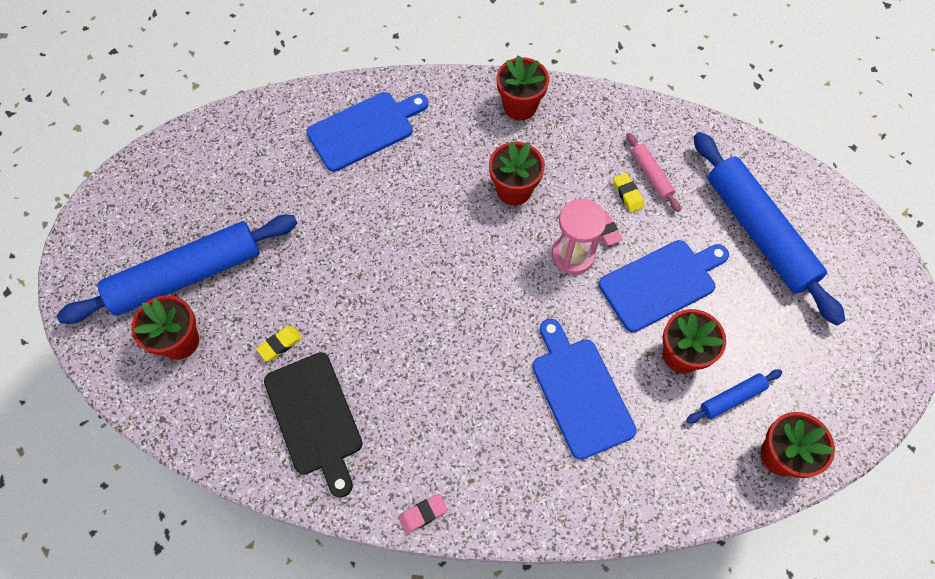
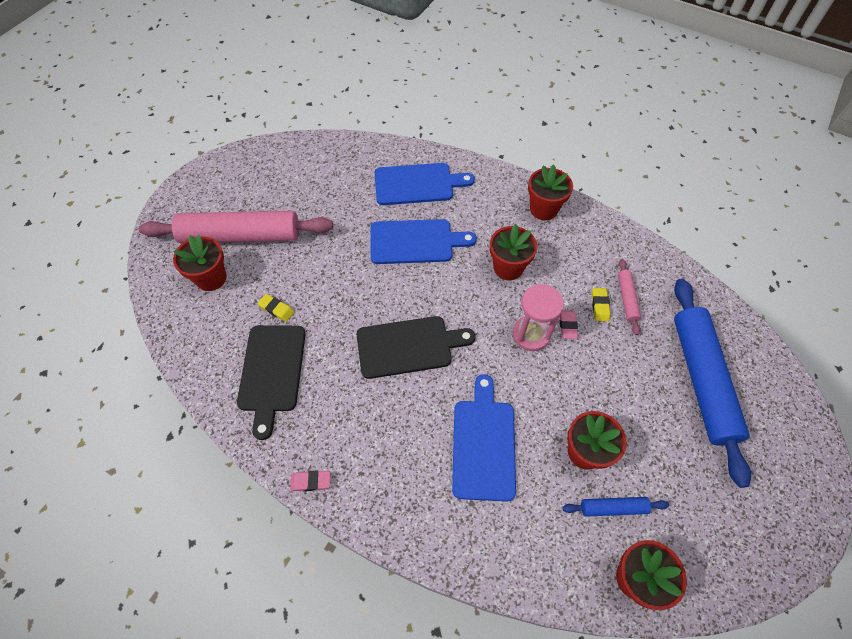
camera: 25 degrees right, 5 degrees down
blue rolling pin [57,215,298,324] -> pink rolling pin [139,211,333,243]
yellow eraser [256,326,302,361] -> yellow eraser turned 45 degrees clockwise [258,294,294,322]
blue cutting board [599,240,729,332] -> blue cutting board moved to [370,219,477,264]
none -> black cutting board [357,316,475,379]

